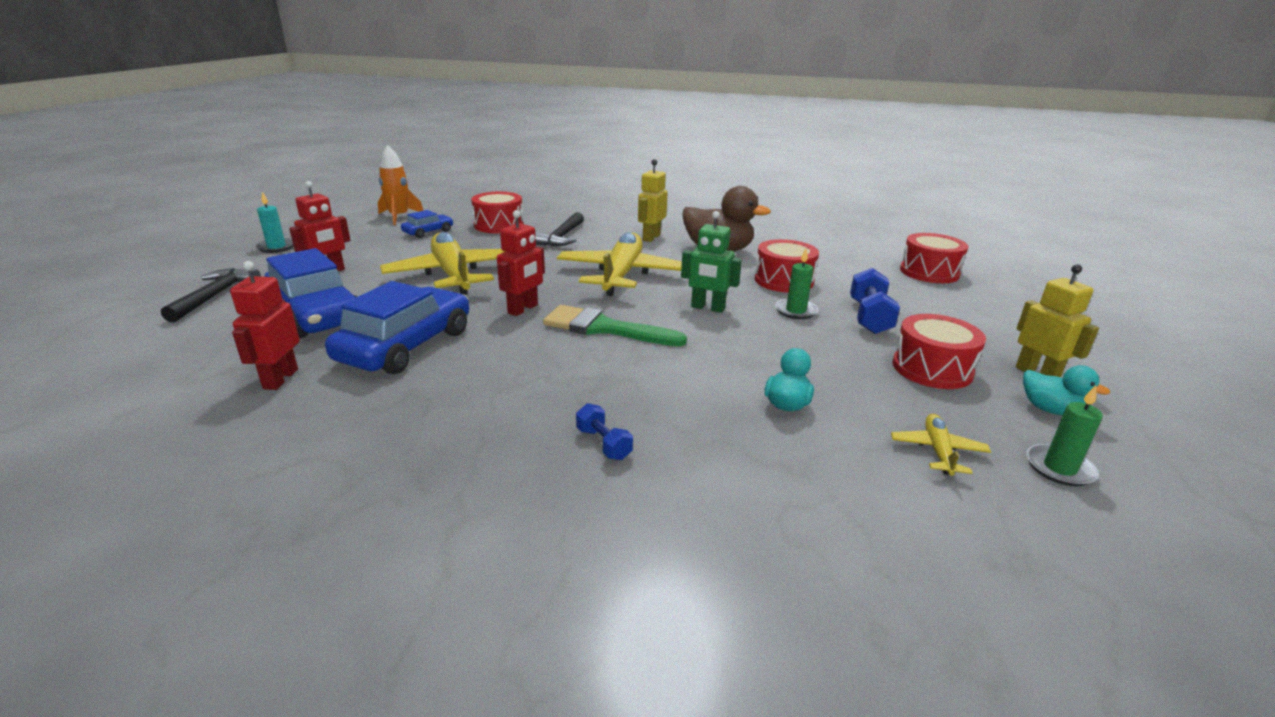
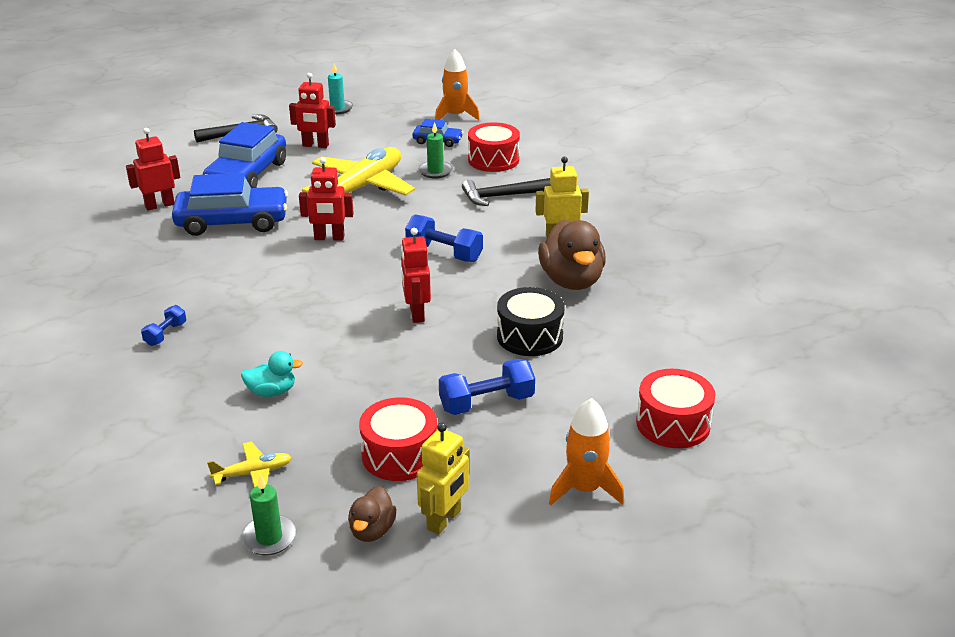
camera: 60 degrees right, 5 degrees up
green brush [543,305,687,346] -> none
yellow plane [557,233,682,296] -> blue dumbbell [405,214,483,262]
green robot [681,211,742,313] -> red robot [401,228,431,323]
red drum [755,239,819,293] -> black drum [497,287,565,356]
green candle [775,249,819,319] -> green candle moved to [418,122,453,179]
turquoise duck [1023,365,1110,415] -> brown duck [348,486,396,542]
none -> orange rocket [549,398,624,506]

